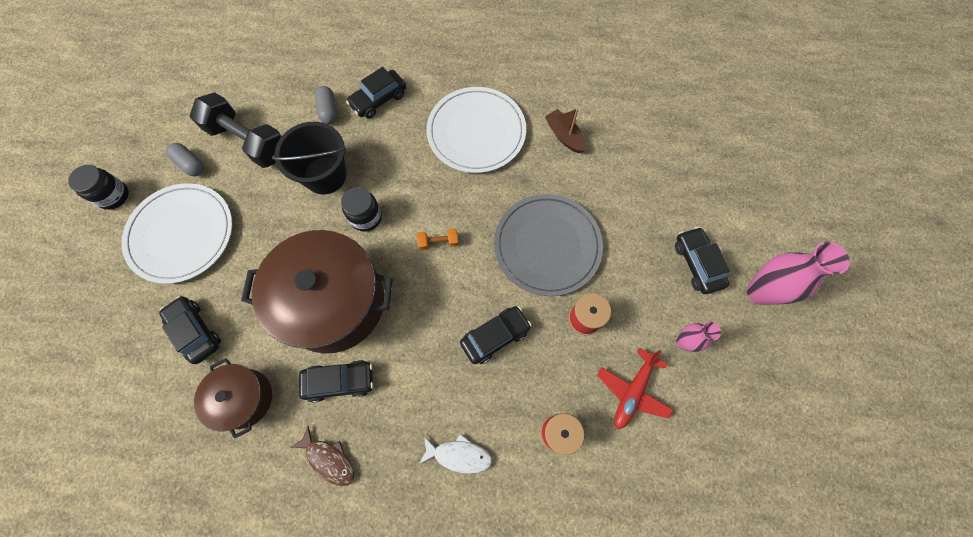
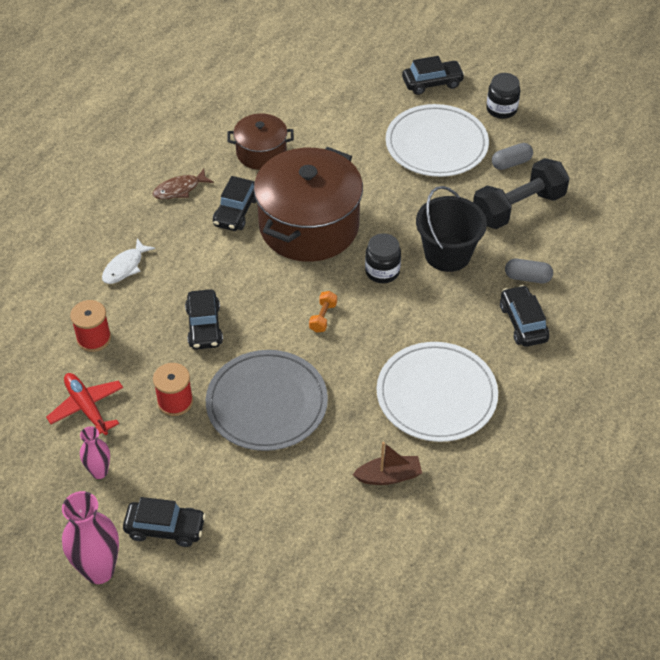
camera: 115 degrees right, 20 degrees down
black car [159,296,221,364] -> black car moved to [402,56,465,95]

